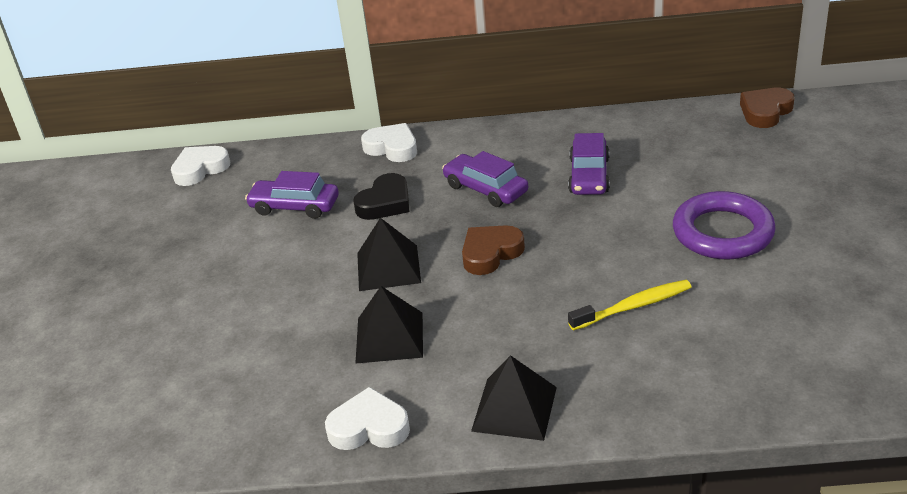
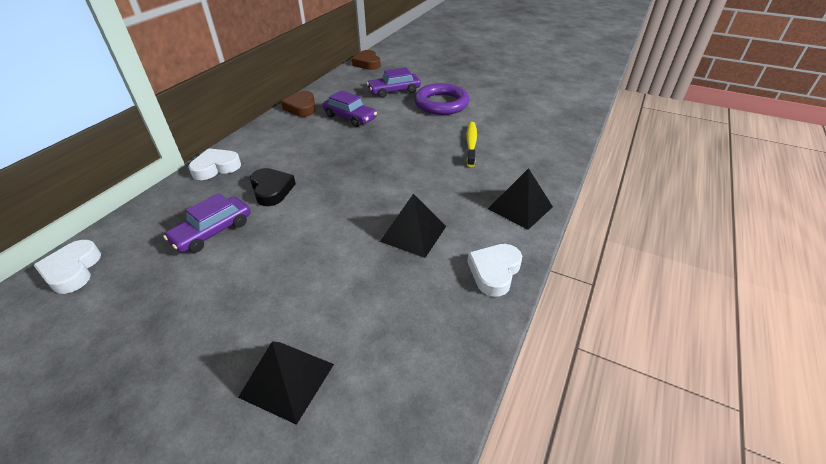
camera: 65 degrees left, 5 degrees up
black pyramid [357,218,421,291] -> black pyramid moved to [238,341,334,425]
purple car [442,151,528,207] -> purple car moved to [367,67,421,98]
brown heart [462,225,525,275] -> brown heart moved to [281,91,315,117]

